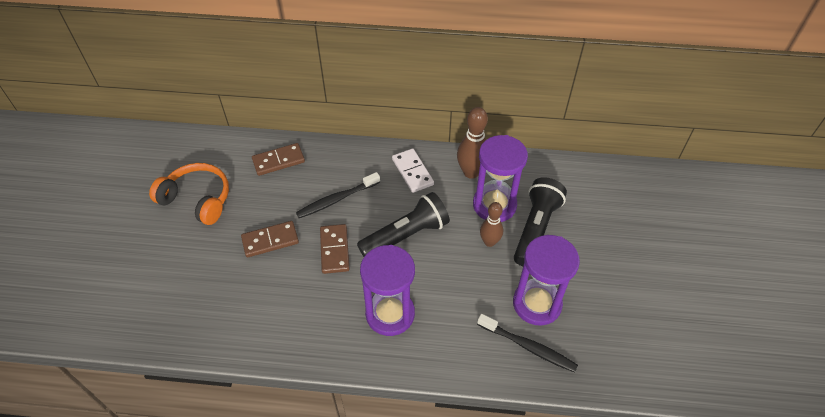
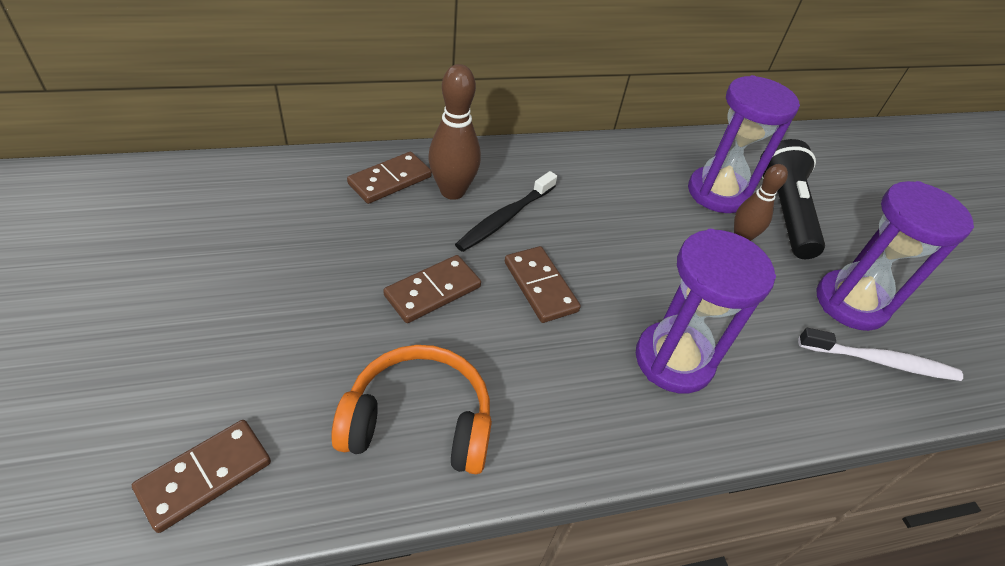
camera: 25 degrees left, 5 degrees down
orange headphones [149,163,229,225] -> orange headphones moved to [331,345,492,474]
black flashlight [357,192,450,257] -> none
white domino [392,148,434,193] -> none
brown bowling pin [457,107,488,179] -> brown bowling pin moved to [428,64,481,200]
black toothbrush [477,314,578,373] -> white toothbrush [798,328,963,381]
none -> brown domino [132,420,271,533]

